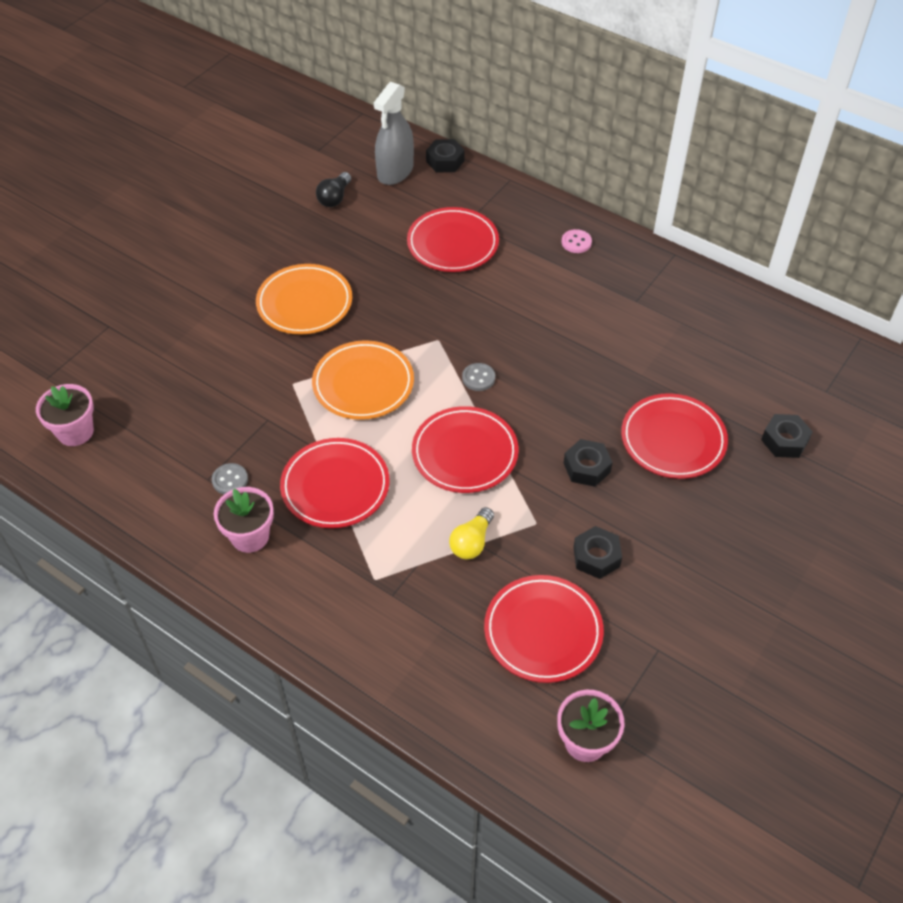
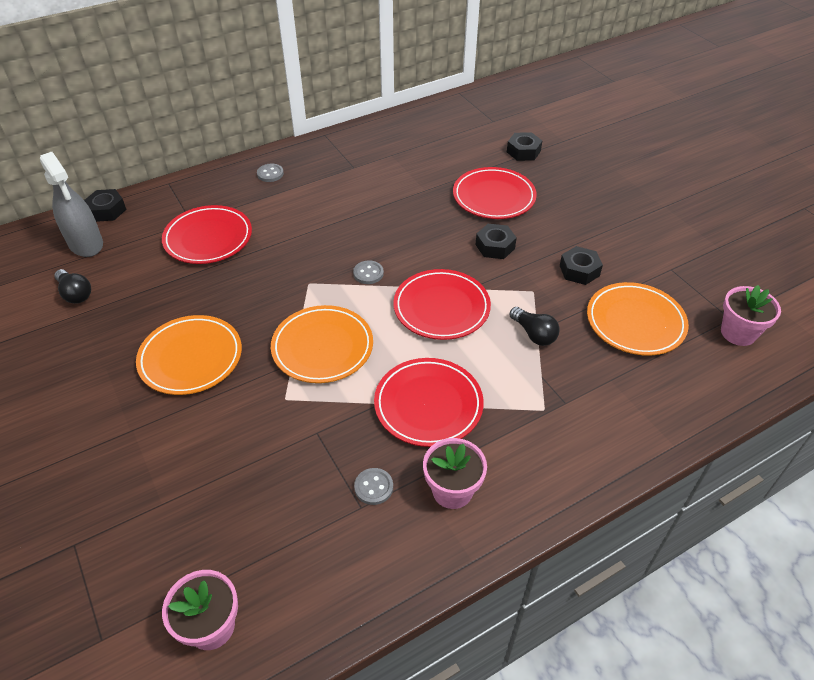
camera: 65 degrees left, 5 degrees down
yellow light bulb [449,507,494,559] -> black light bulb [509,307,560,346]
red plate [484,575,604,683] -> orange plate [587,282,689,356]
pink button [562,229,592,253] -> grey button [257,164,284,182]

